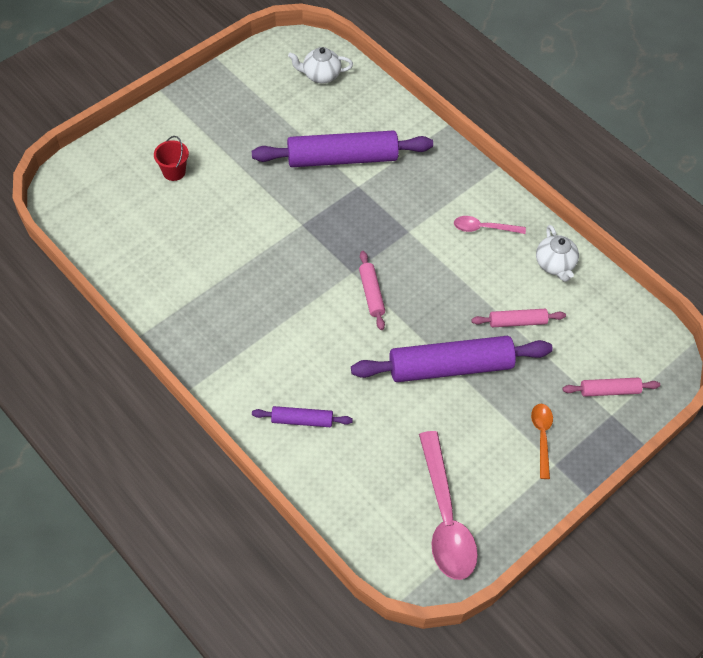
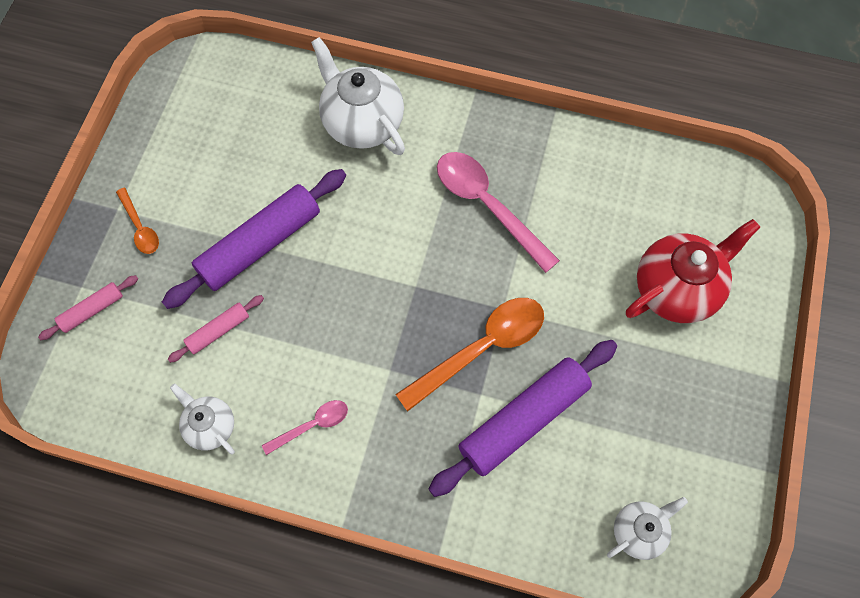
camera: 150 degrees right, 10 degrees up
red bucket [154,136,189,181] -> red teapot [626,219,760,323]
purple rolling pin [252,406,353,427] -> white teapot [311,37,405,155]
pink rolling pin [359,251,385,330] -> none
pink spoon [419,431,478,580] -> pink spoon moved to [437,152,560,273]
none -> orange spoon [395,298,544,412]

